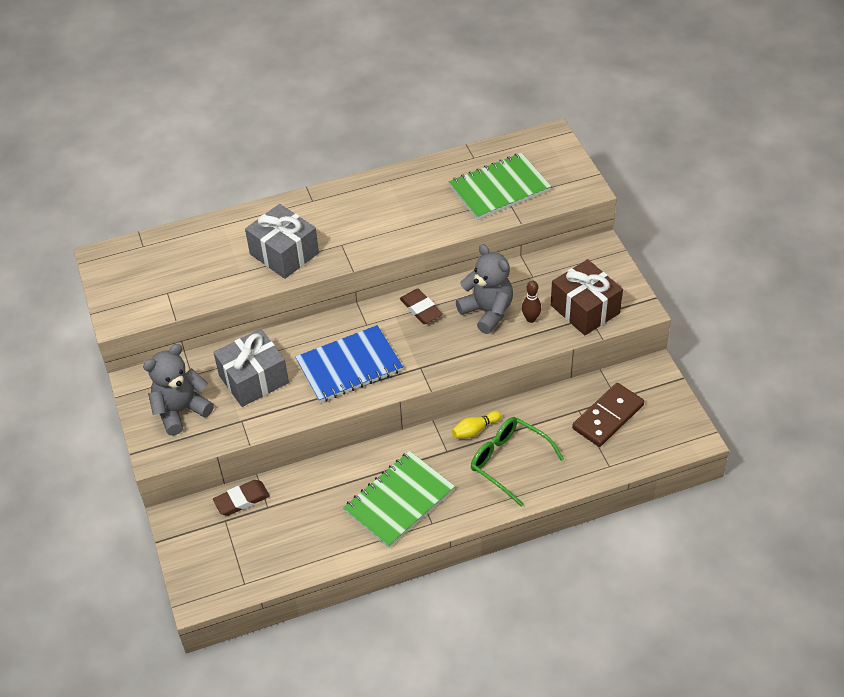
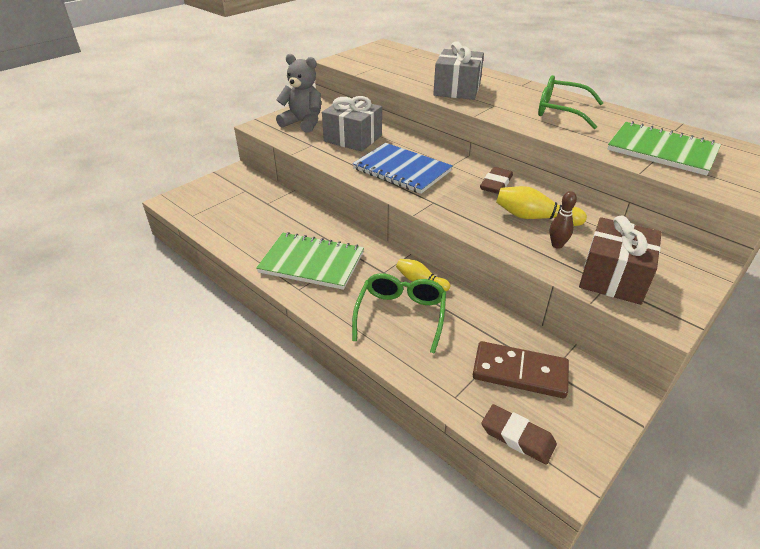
camera: 60 degrees right, 10 degrees down
brown eraser [213,480,270,516] -> brown eraser moved to [482,404,557,465]
grey teddy bear [456,244,513,334] -> yellow bowling pin [496,186,587,226]
none -> green glasses [538,75,603,129]

